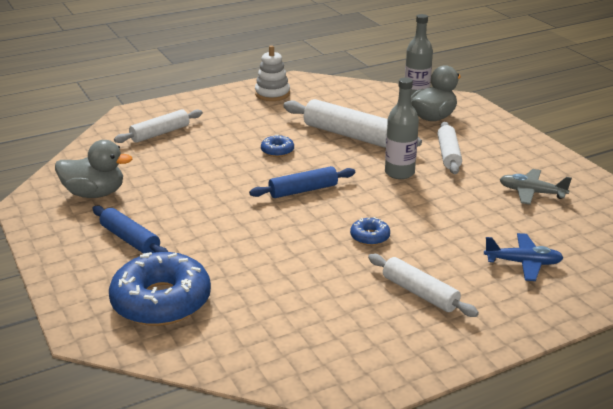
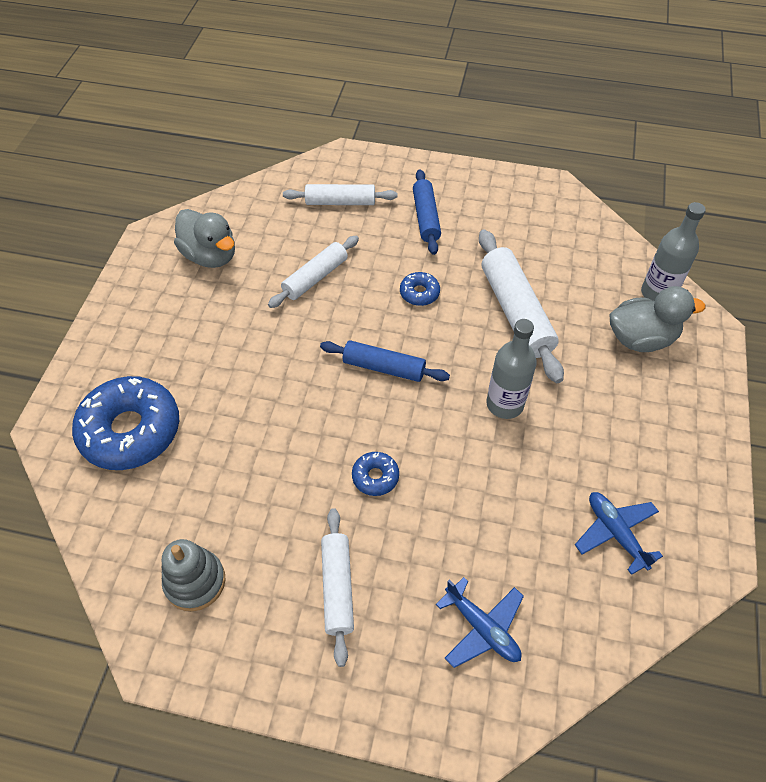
camera: 40 degrees right, 25 degrees up
blue rolling pin [92,205,168,254] -> blue rolling pin moved to [413,169,441,255]
white stacking toy [255,45,290,101] -> none
white rolling pin [437,122,462,174] -> white rolling pin moved to [268,236,359,308]
grey plane [500,169,572,205] -> blue plane [575,492,663,575]
none -> grey stacking toy [162,539,225,611]

